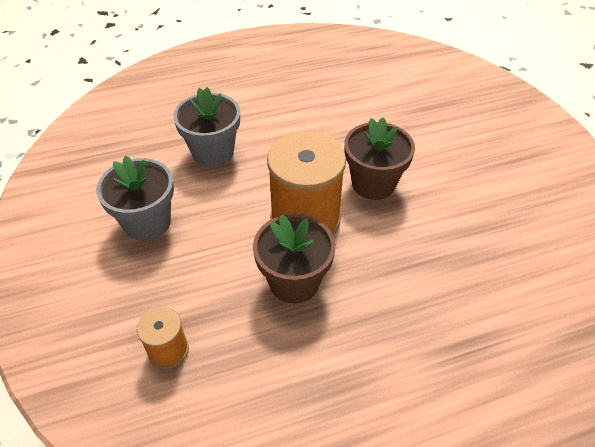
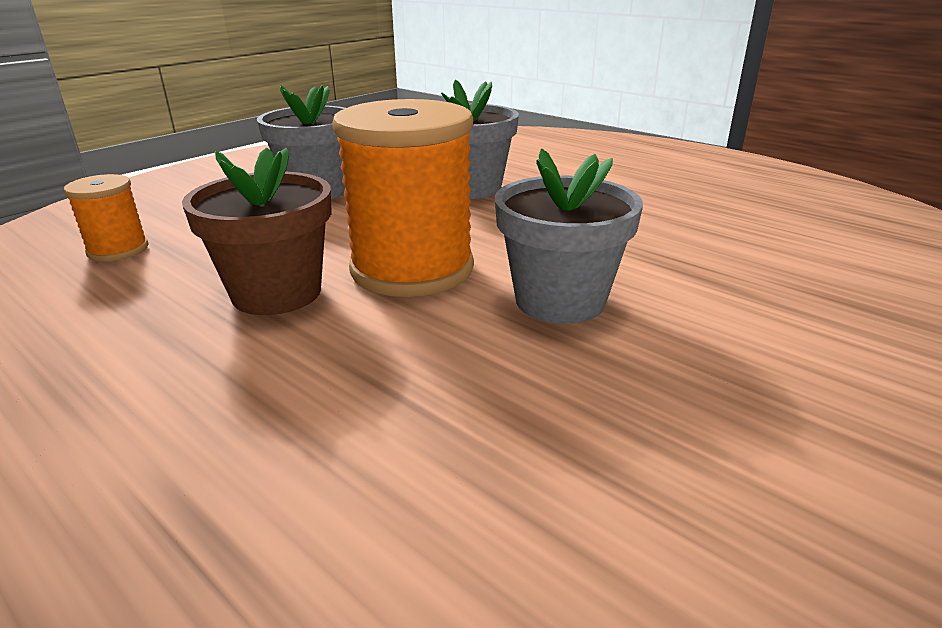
camera: 60 degrees right, 20 degrees down
brown flower pot [344,117,415,200] -> grey flower pot [495,149,643,324]

